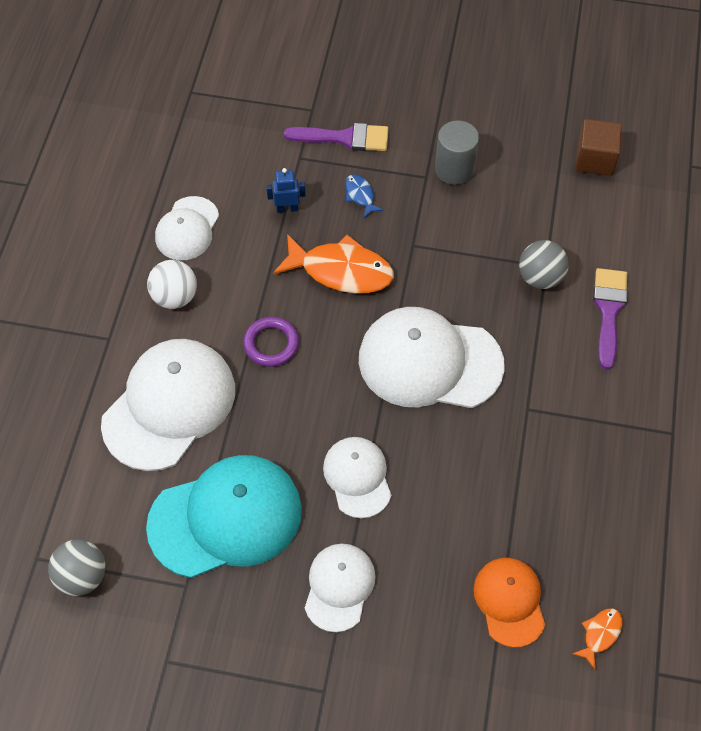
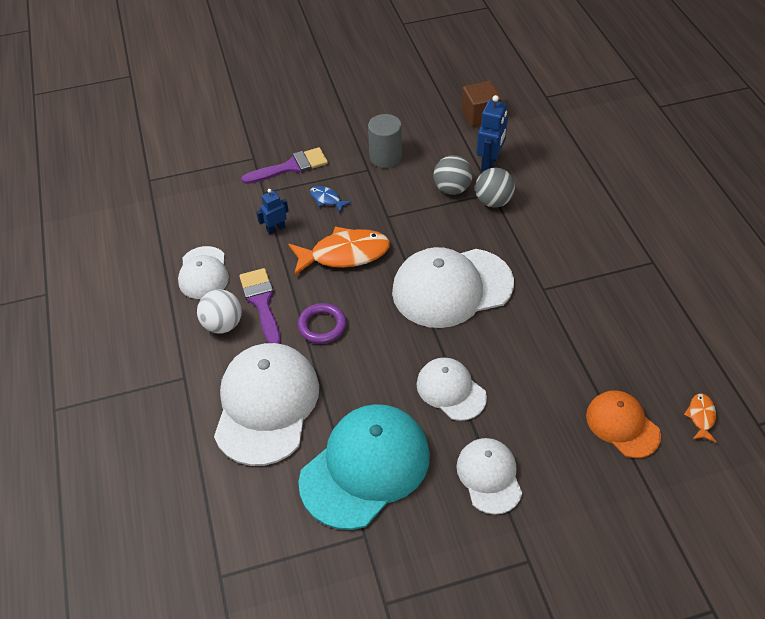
camera: 25 degrees left, 10 degrees down
grey ball [48,539,105,596] -> grey ball moved to [433,155,473,195]
purple brush [593,268,628,370] -> purple brush moved to [239,268,281,344]
none -> blue robot [477,95,508,172]

